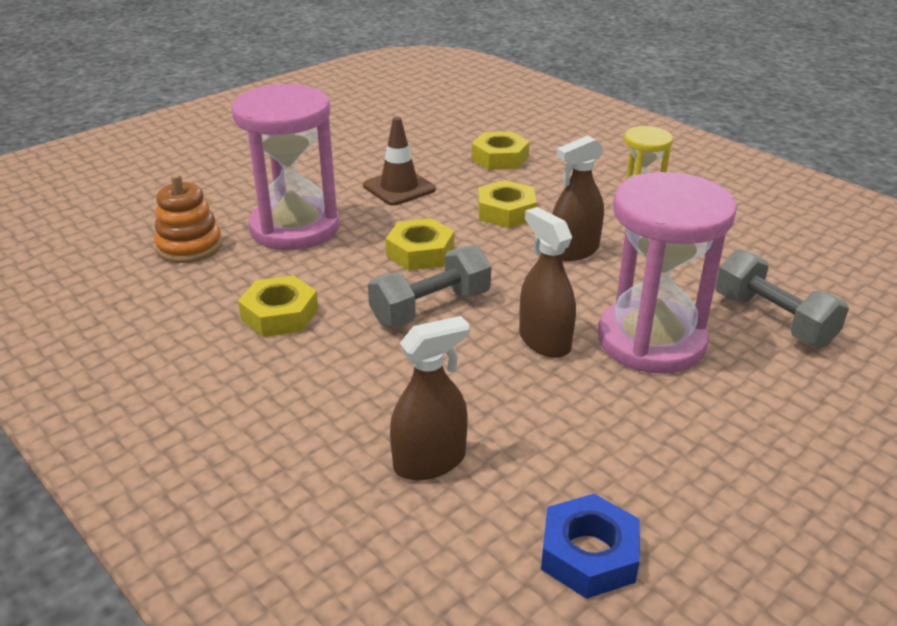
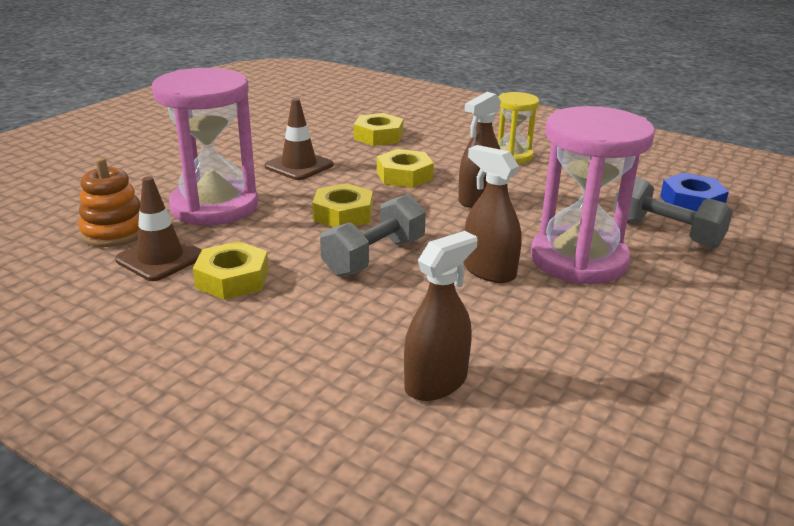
camera: 15 degrees left, 5 degrees down
blue nut [541,494,640,599] -> blue nut moved to [660,173,729,212]
none -> brown traffic cone [115,176,202,281]

